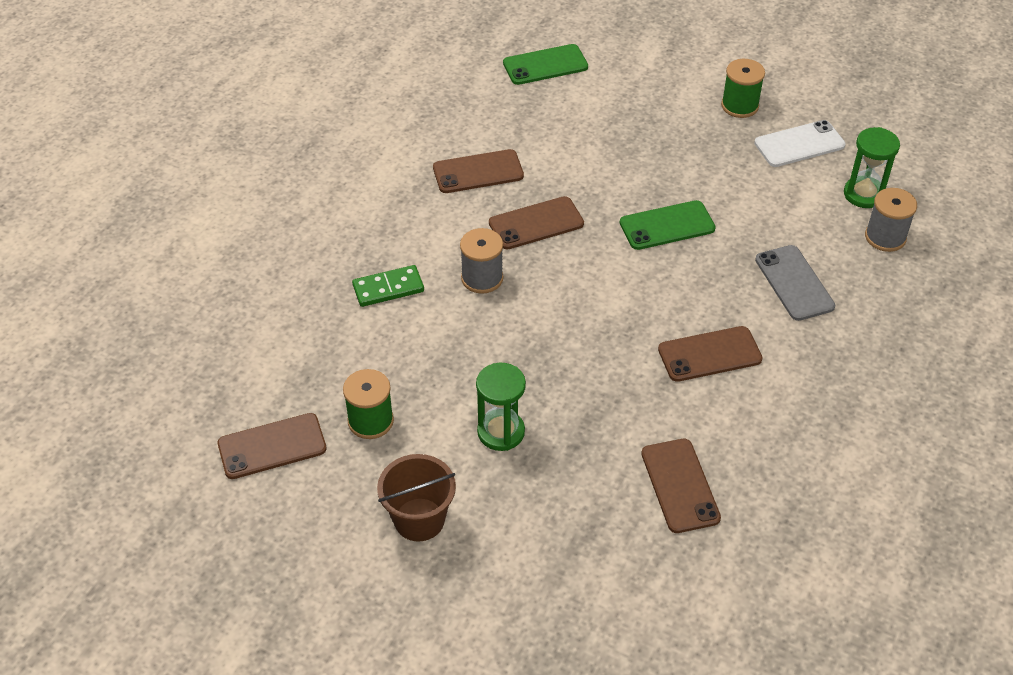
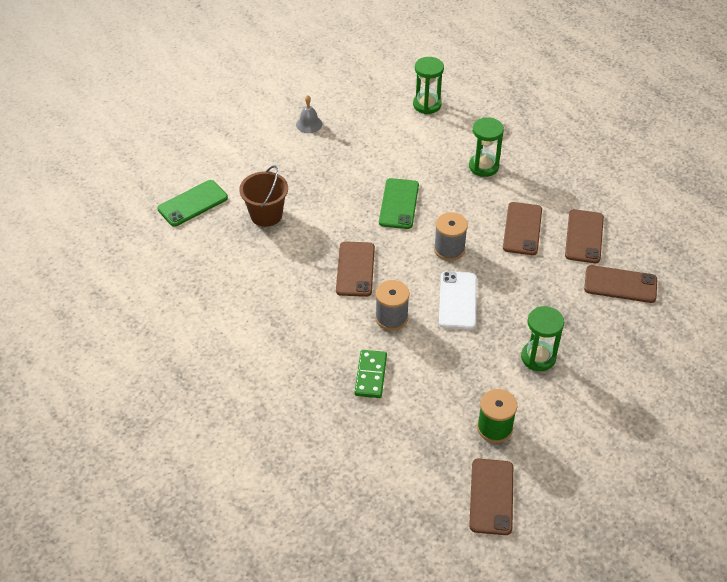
camera: 65 degrees left, 0 degrees up
brown bucket [377,454,456,542] -> brown bucket moved to [239,165,288,227]
brown phone [433,149,524,193] -> brown phone moved to [565,209,604,263]
green phone [503,44,588,85] -> green phone turned 45 degrees clockwise [157,180,228,227]
green spool [721,59,765,118] -> grey bell [296,95,322,133]
white phone [754,120,846,167] -> white phone moved to [439,271,477,329]
grey phone [755,245,835,321] -> green hourglass [469,117,504,177]
grey spool [865,188,917,252] -> grey spool moved to [434,212,468,261]

